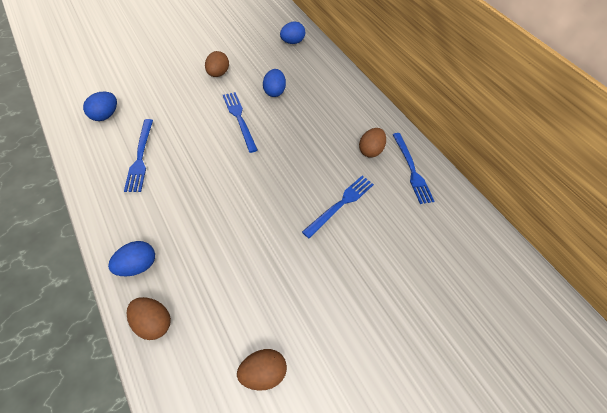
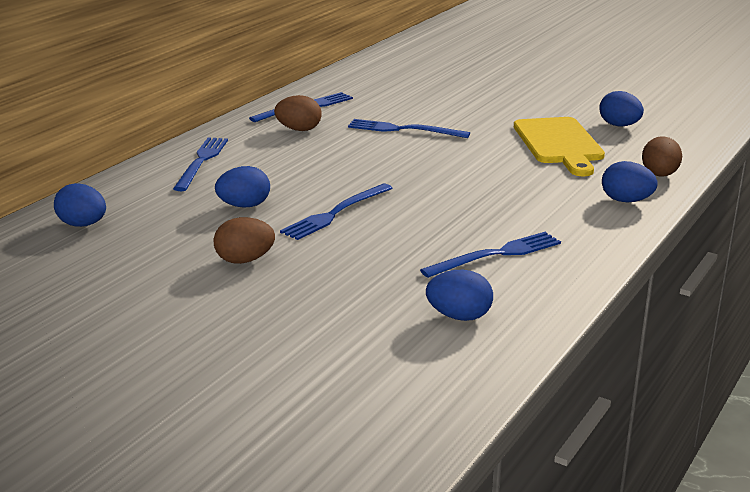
camera: 110 degrees left, 30 degrees down
brown egg [237,349,287,391] -> blue egg [599,91,644,126]
none -> blue fork [173,137,228,191]
none -> yellow cutting board [514,117,605,176]

